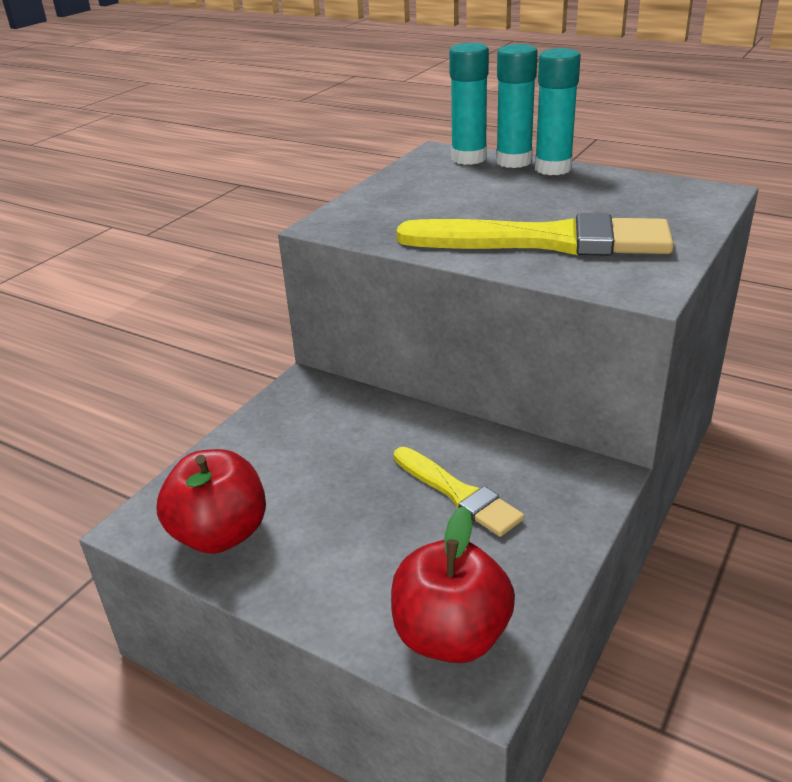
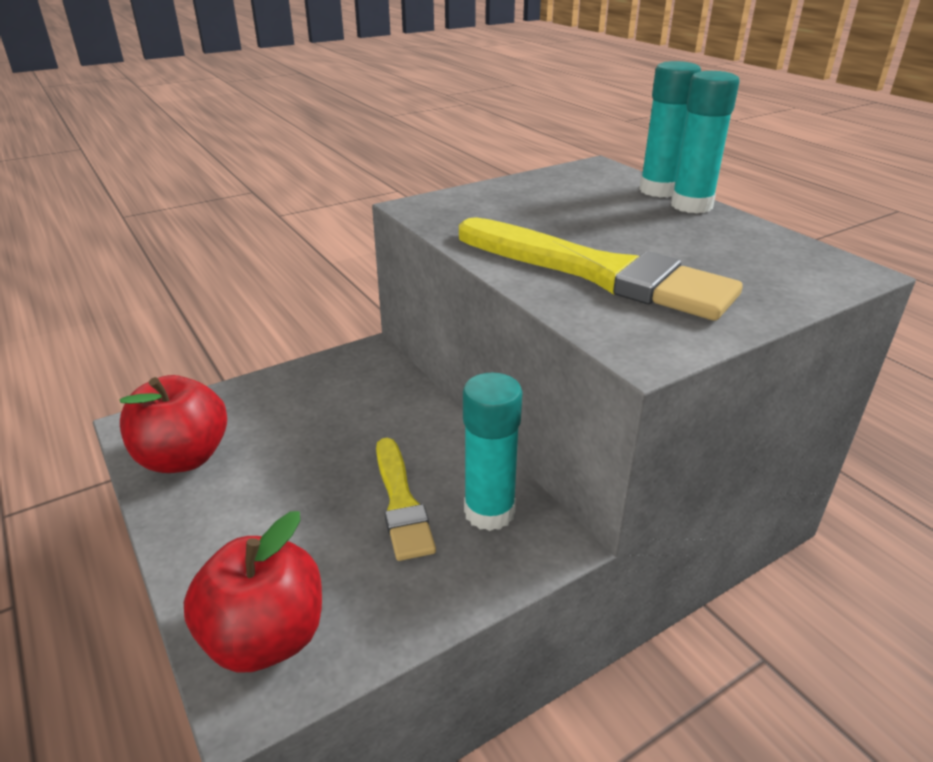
camera: 25 degrees right, 0 degrees up
turquoise glue stick [449,43,489,165] -> turquoise glue stick moved to [463,373,523,531]

